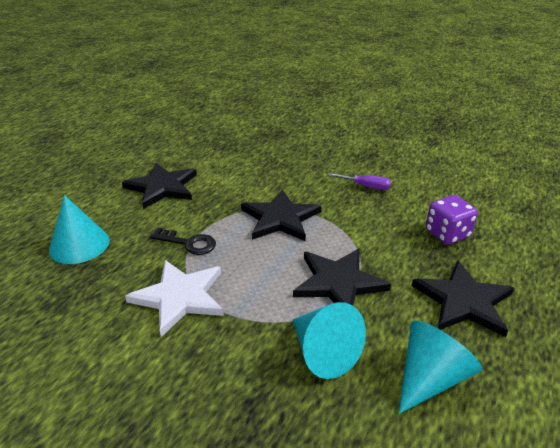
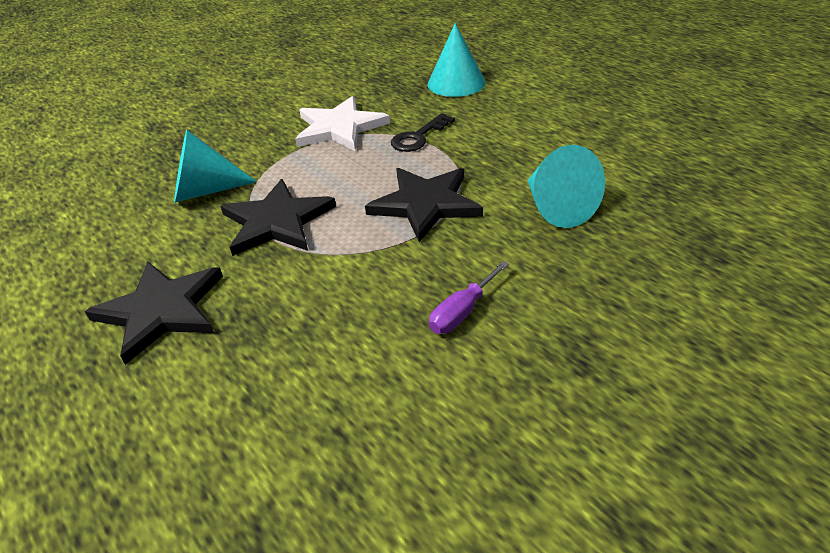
camera: 115 degrees right, 5 degrees up
black star [122,163,197,209] -> none
turquoise cone [399,321,482,414] -> turquoise cone moved to [527,145,605,228]
purple dice [426,195,478,245] -> none

